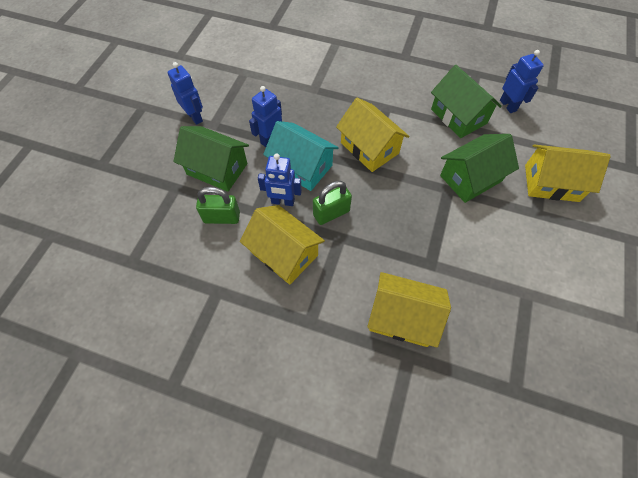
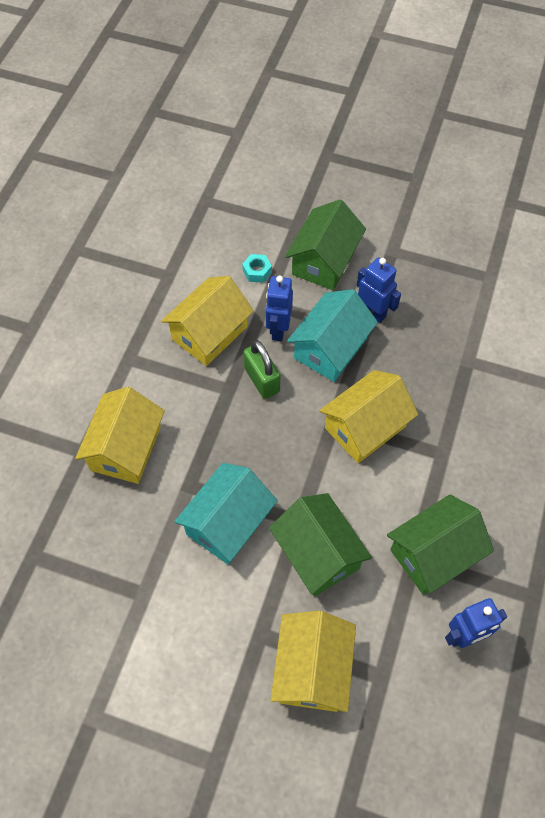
camera: 90 degrees right, 0 degrees up
blue robot [168,62,203,125] -> none
green padlock [196,187,240,224] -> turquoise nut [242,254,272,283]
none -> turquoise house [174,463,278,565]

